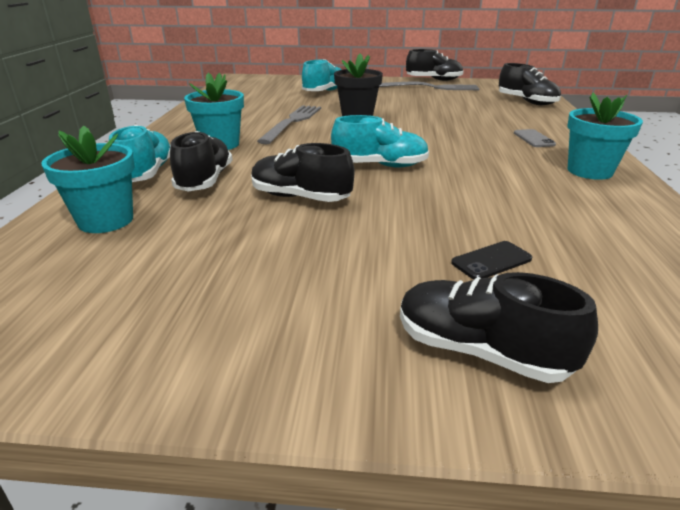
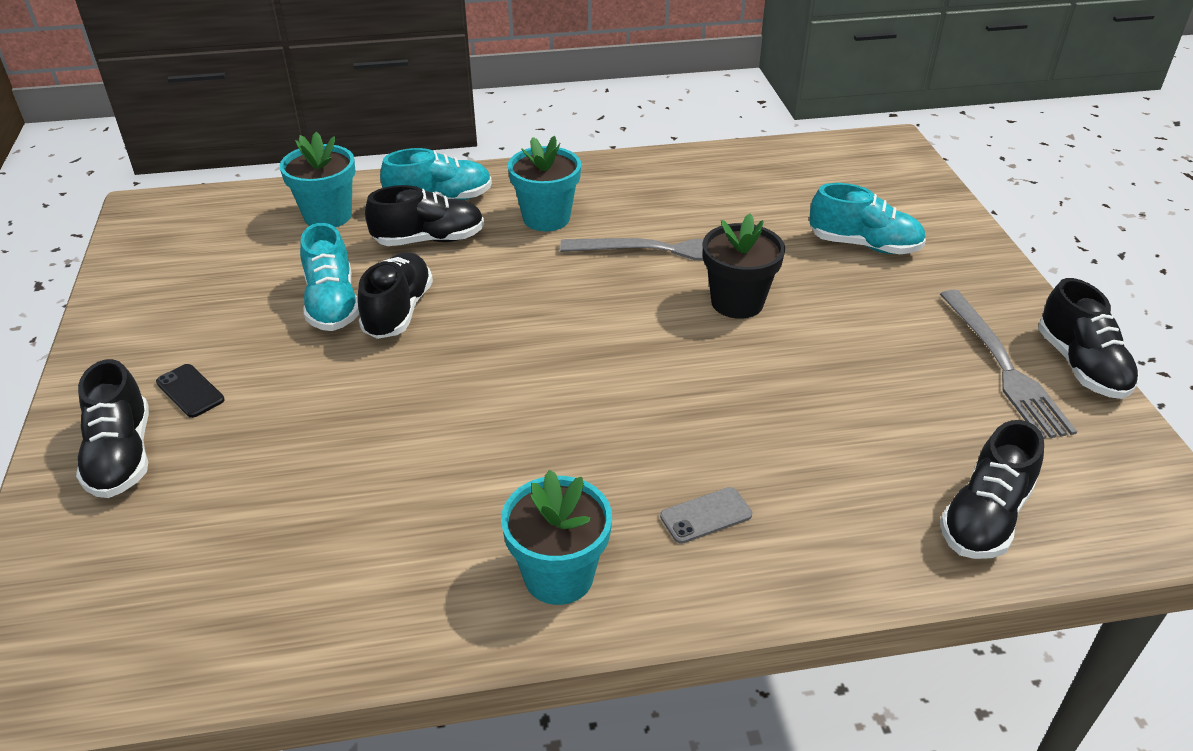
camera: 75 degrees right, 10 degrees up
turquoise shoe [331,115,429,168] -> turquoise shoe moved to [300,223,359,331]
black shoe [400,272,598,383] -> black shoe turned 150 degrees clockwise [76,359,149,498]
black phone [451,241,532,280] -> black phone moved to [156,364,225,418]

